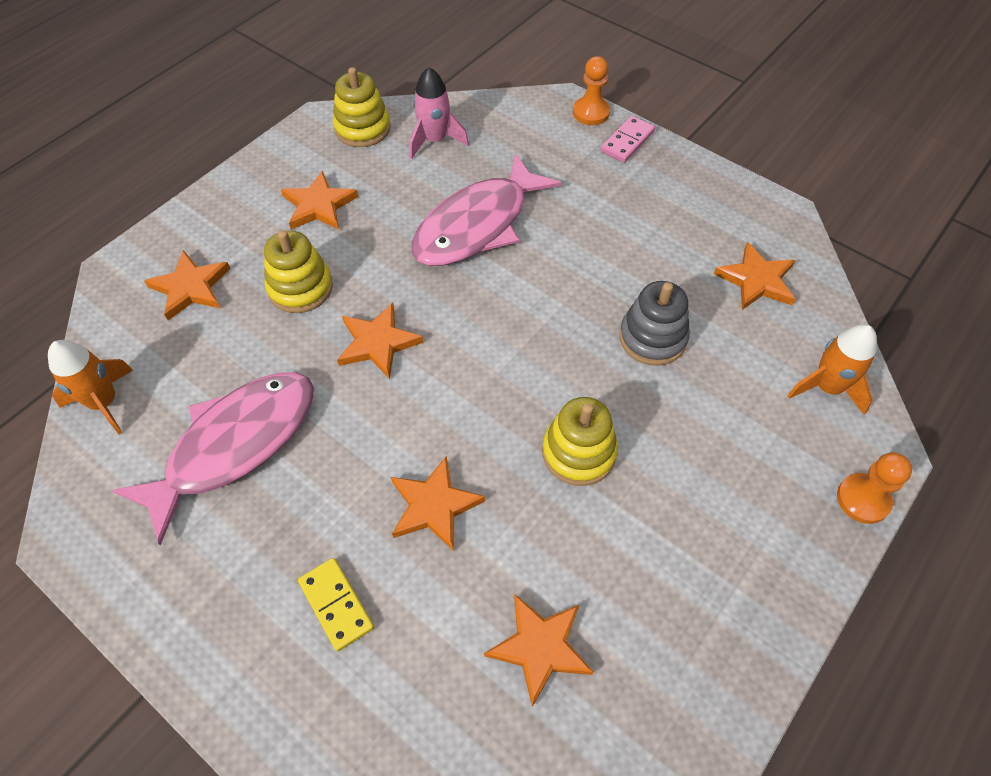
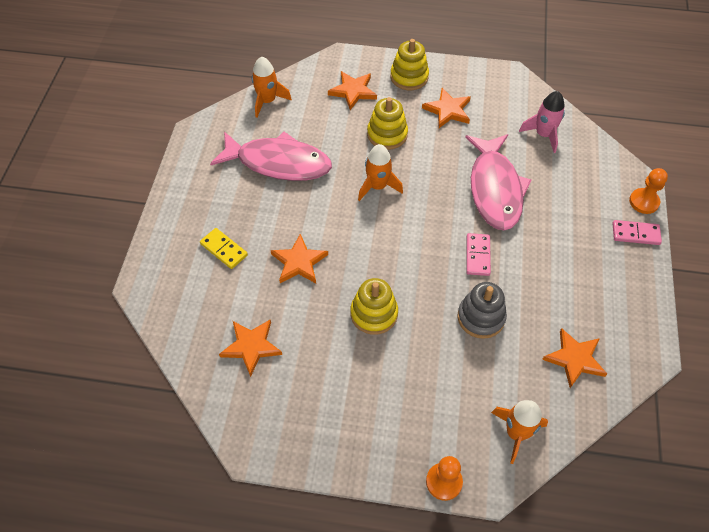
camera: 60 degrees right, 0 degrees up
yellow domino [298,558,374,651] -> yellow domino turned 75 degrees counterclockwise [200,228,248,269]
yellow stacking toy [333,67,391,147] -> yellow stacking toy moved to [390,39,429,90]
orange star [337,303,423,379] -> orange rocket [358,144,403,201]
pink fish [411,153,562,266] -> pink fish turned 105 degrees counterclockwise [465,134,531,230]
none -> pink domino [466,233,491,276]

